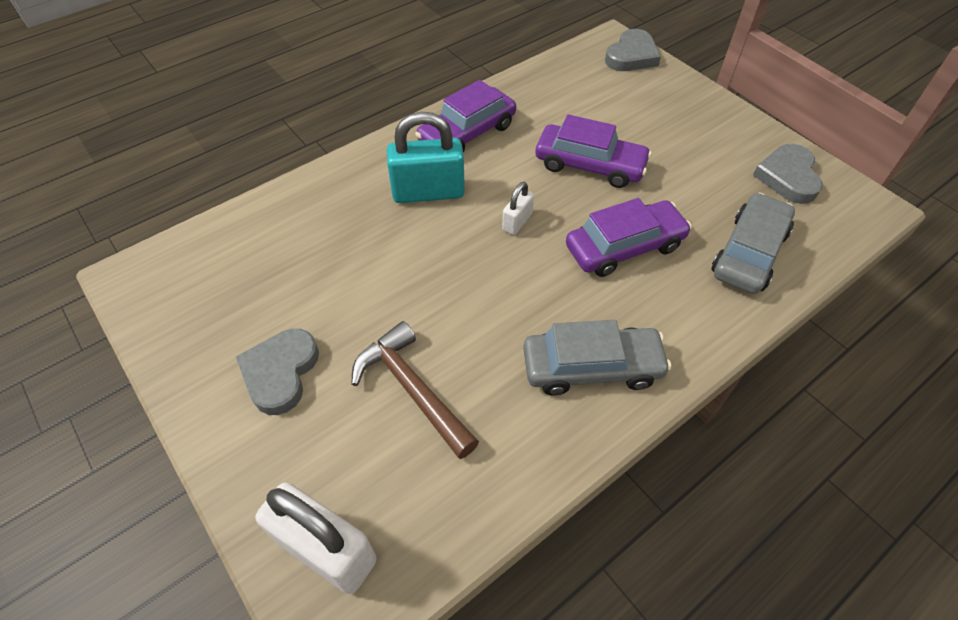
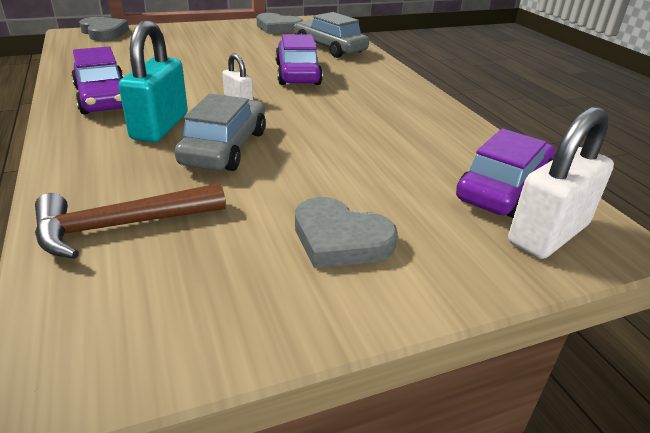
camera: 75 degrees left, 20 degrees down
brown hammer [351,321,479,459] -> brown hammer moved to [35,183,226,259]
grey car [523,320,671,396] -> grey car moved to [175,94,266,171]
purple car [535,114,652,188] -> purple car moved to [456,129,555,218]

